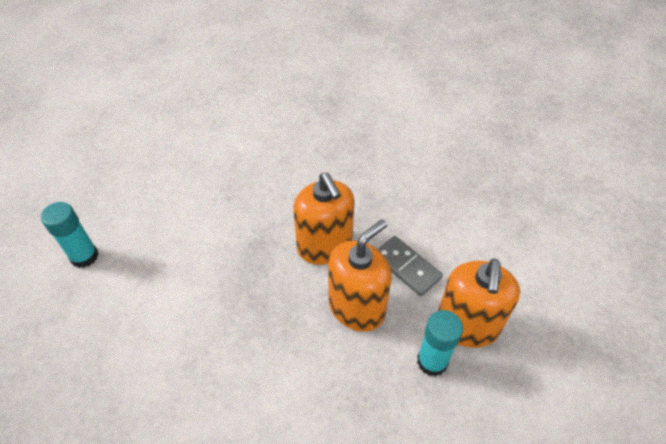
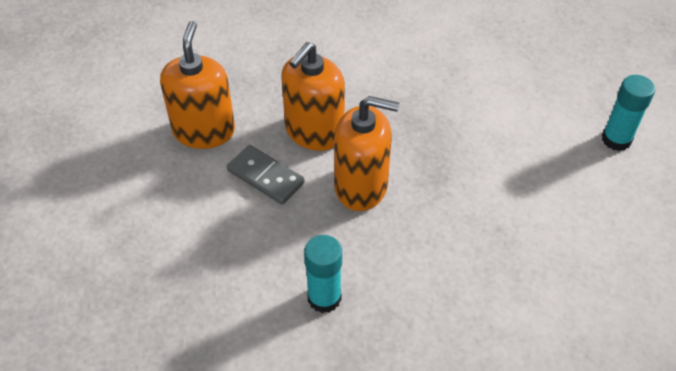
camera: 170 degrees right, 0 degrees up
orange soap dispenser [293,173,354,265] -> orange soap dispenser turned 135 degrees clockwise [334,96,399,211]
turquoise glue stick [417,310,463,377] -> turquoise glue stick moved to [304,235,342,313]

